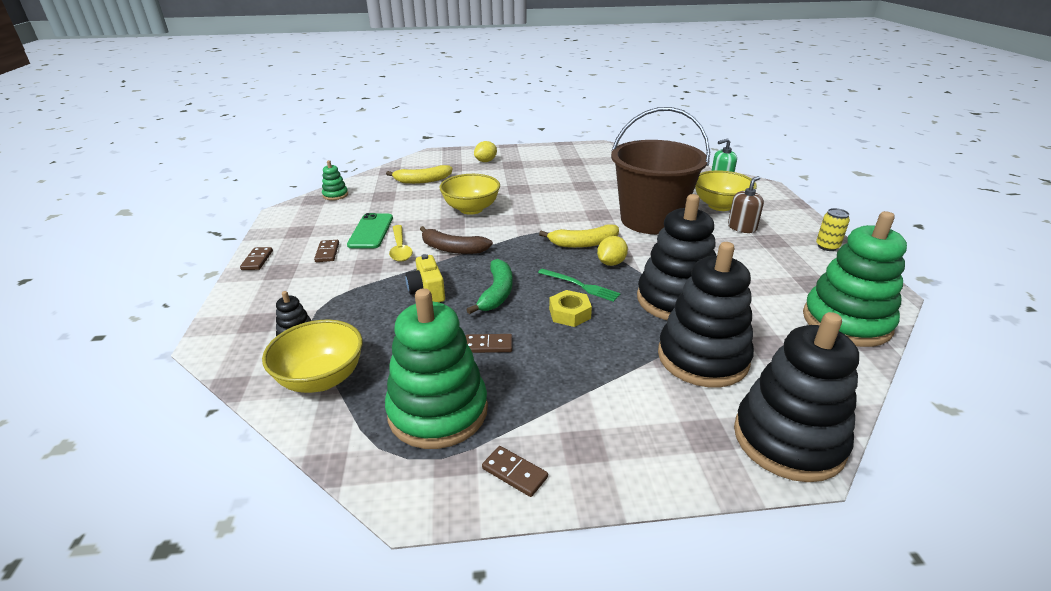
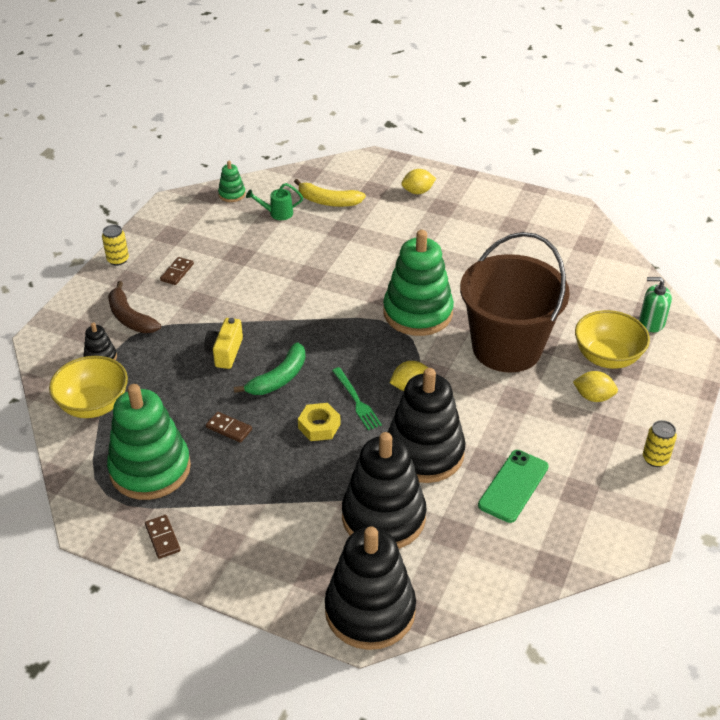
camera: 30 degrees right, 10 degrees up
brown domino [240,247,273,270] -> yellow can [102,225,129,266]
green phone [347,213,393,249] -> green phone moved to [478,450,549,523]
yellow spoon [389,225,413,262] -> none
brown banana [420,226,493,254] -> brown banana moved to [108,281,161,333]
yellow bowl [439,174,500,215] -> none
yellow banana [539,224,619,248] -> none
brown soap dispenser [728,176,764,233] -> yellow lemon [573,371,618,402]
green stacking toy [803,211,907,347] -> green stacking toy moved to [383,230,454,336]
none -> green watering can [246,183,303,220]

